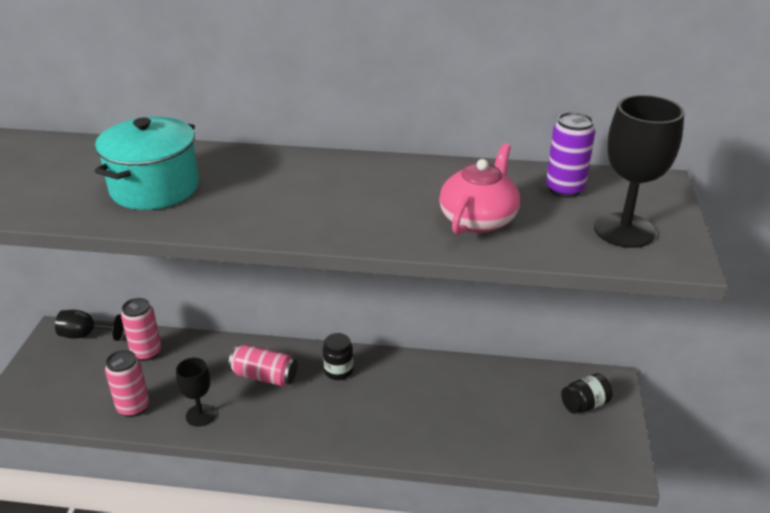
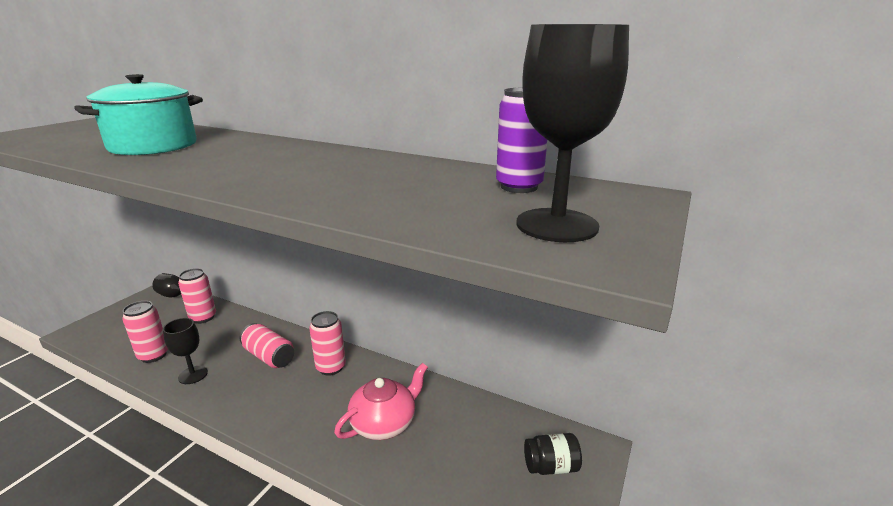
camera: 20 degrees right, 10 degrees down
black jar [323,333,353,380] -> pink can [309,311,346,376]
pink teapot [439,143,520,235] -> pink teapot moved to [334,363,428,440]

